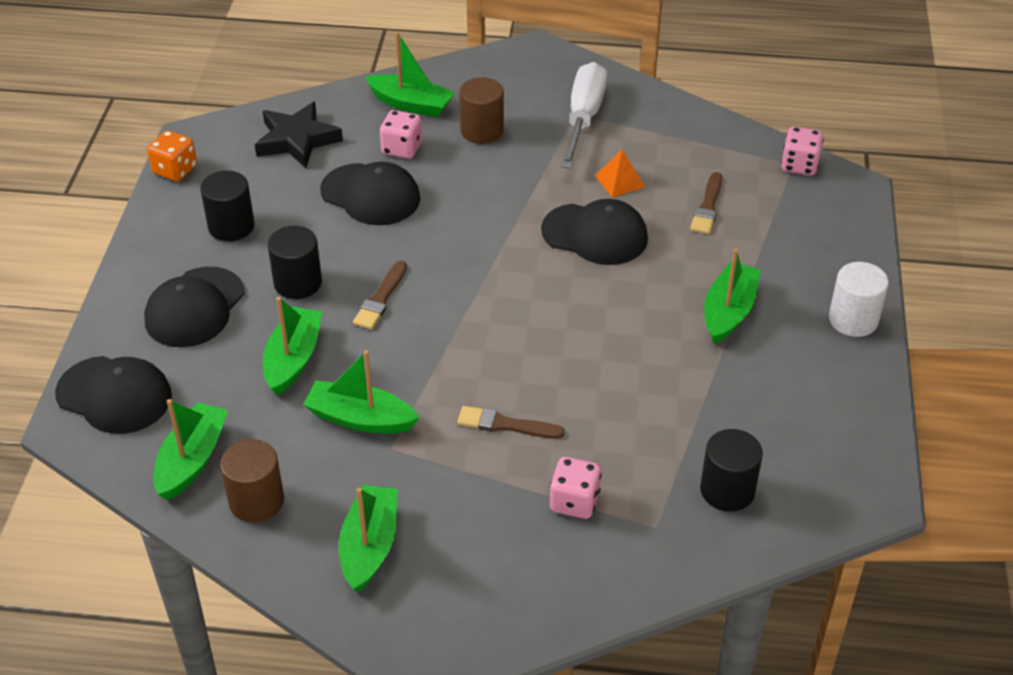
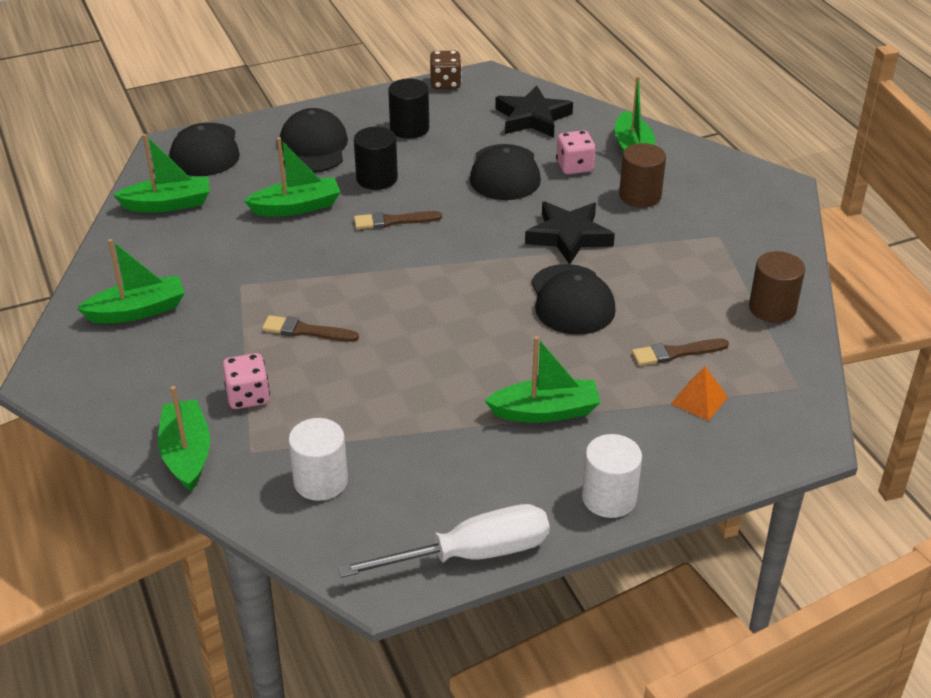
camera: 60 degrees right, 5 degrees down
black cap [144,267,245,347] -> black cap turned 90 degrees clockwise [280,108,348,173]
orange dice [147,130,197,181] -> brown dice [430,51,462,89]
brown cylinder [220,439,284,522] -> brown cylinder moved to [749,251,805,323]
green boat [303,350,420,433] -> green boat moved to [158,386,210,491]
brown brush [457,406,565,439] -> brown brush turned 60 degrees counterclockwise [262,315,359,342]
white screwdriver [561,62,607,169] -> white screwdriver moved to [338,504,549,578]
orange pyramid [595,150,645,197] -> orange pyramid moved to [671,366,728,421]
black cylinder [700,429,763,512] -> white cylinder [288,418,348,501]
pink dice [781,127,824,175] -> none
none -> black star [525,202,615,264]

